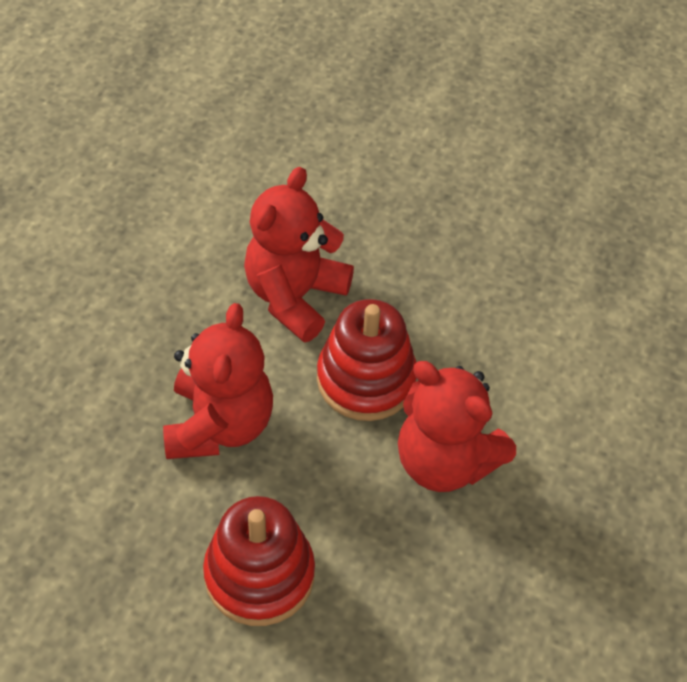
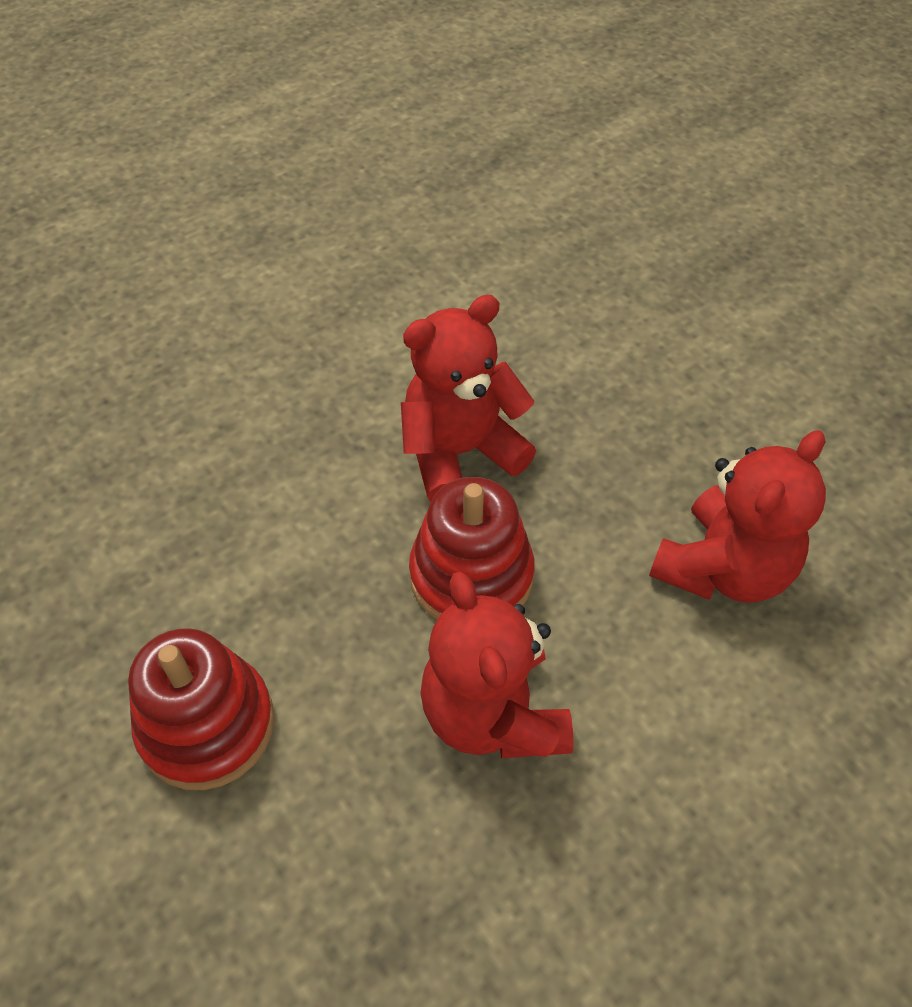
camera: 35 degrees right, 0 degrees up
red teddy bear [163,303,273,459] -> red teddy bear moved to [649,430,826,603]

